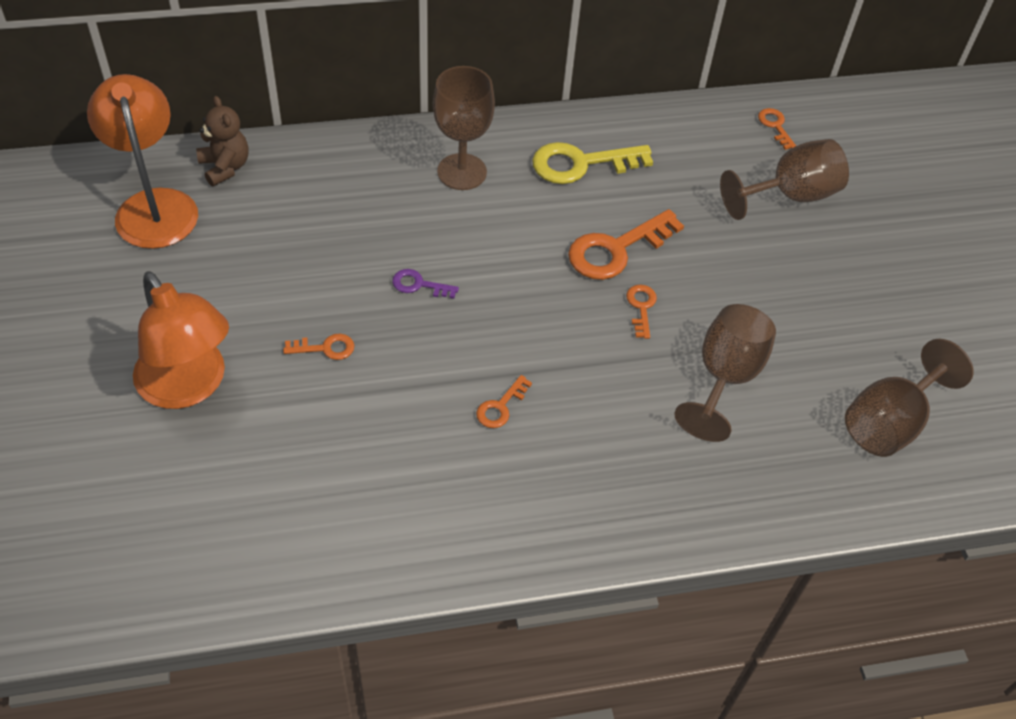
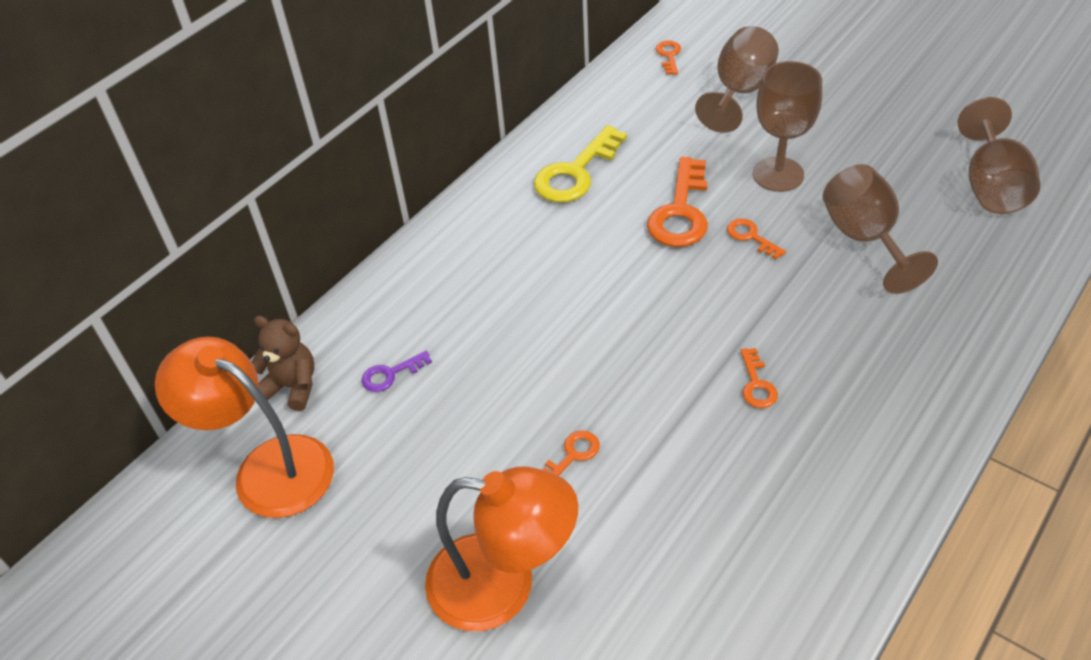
camera: 35 degrees left, 5 degrees down
purple key [392,269,459,299] -> purple key moved to [362,351,432,392]
brown goblet [433,66,495,190] -> brown goblet moved to [753,61,822,192]
orange key [758,108,796,150] -> orange key turned 60 degrees clockwise [655,41,681,75]

